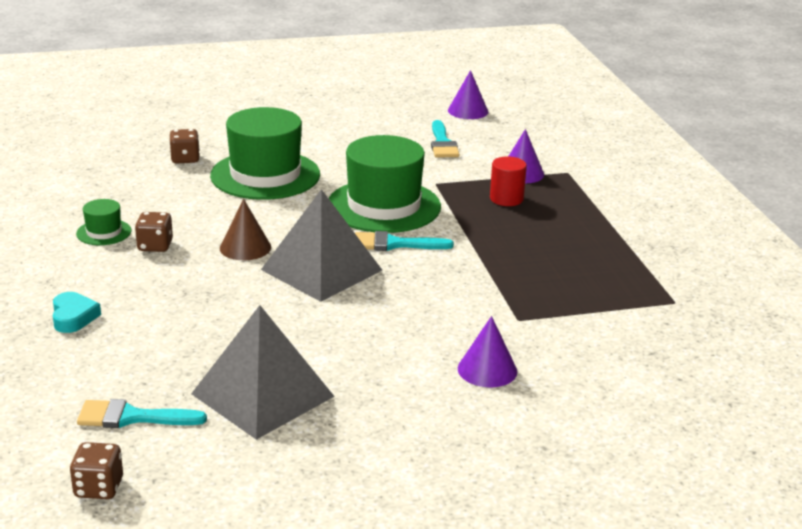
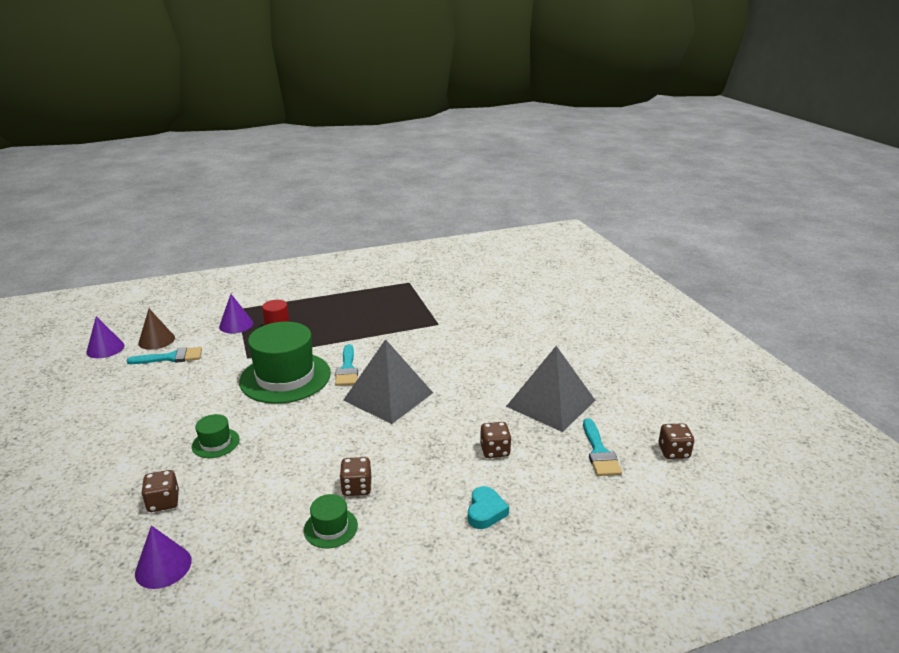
camera: 95 degrees left, 0 degrees up
turquoise heart [53,292,101,333] -> turquoise heart turned 120 degrees clockwise [468,486,509,529]
green hat [210,107,320,200] -> green hat [192,414,240,458], size x0.45
brown cone [220,199,271,260] -> brown cone moved to [138,309,175,350]
purple cone [458,316,517,387] -> purple cone moved to [135,525,192,589]
none -> brown dice [480,422,512,458]

